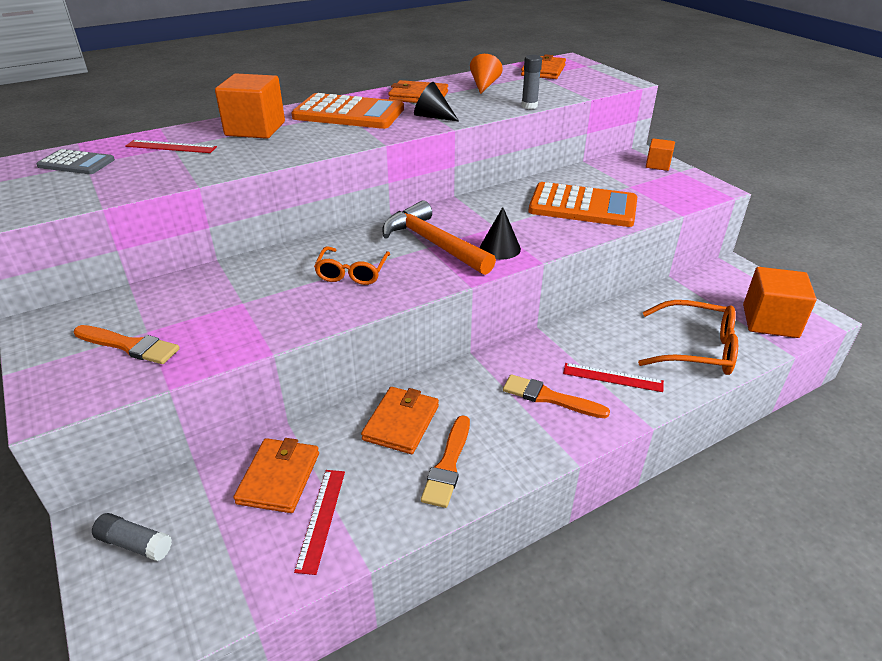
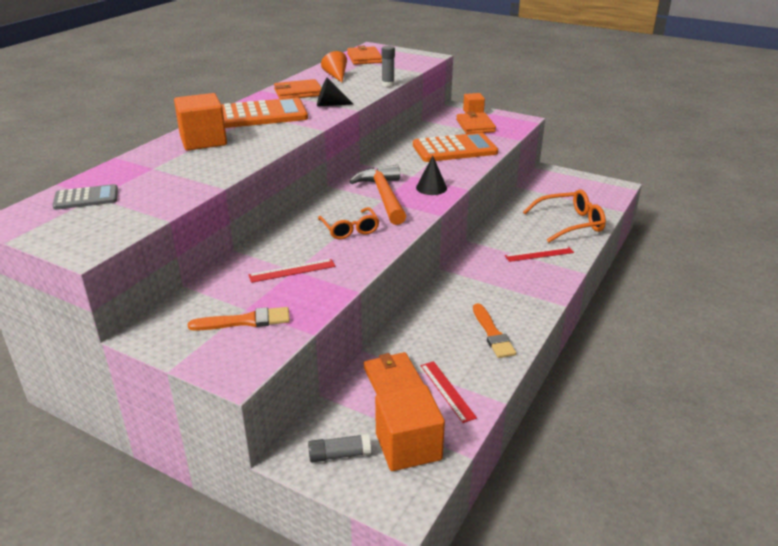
camera: 30 degrees left, 5 degrees down
red ruler [125,140,217,153] -> red ruler moved to [249,259,336,283]
orange wallet [361,387,439,454] -> orange wallet moved to [456,111,496,134]
orange hammer [382,200,496,275] -> orange hammer turned 60 degrees clockwise [349,165,406,225]
orange brush [503,374,610,418] -> none
orange cube [743,267,817,338] -> orange cube moved to [375,385,445,471]

